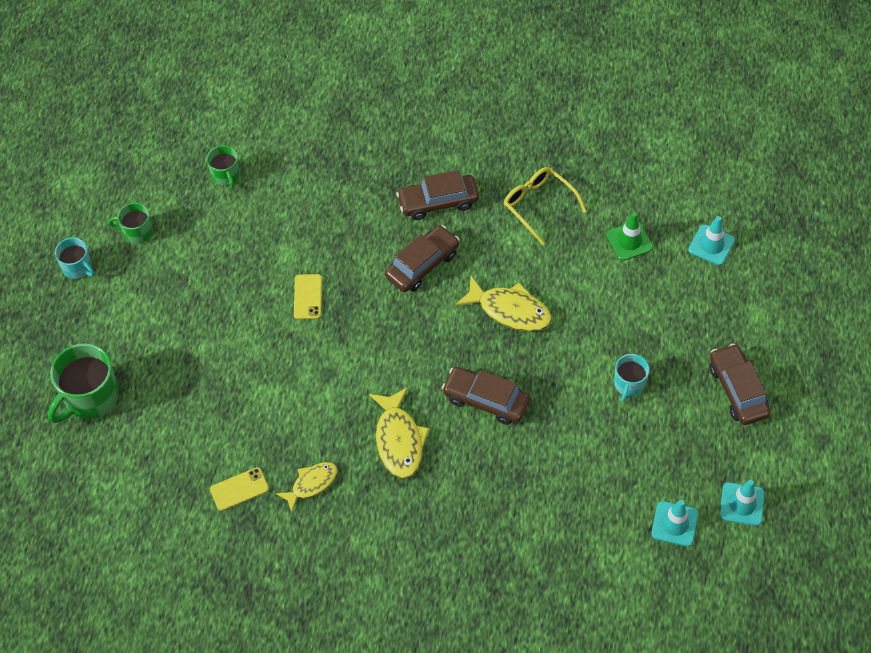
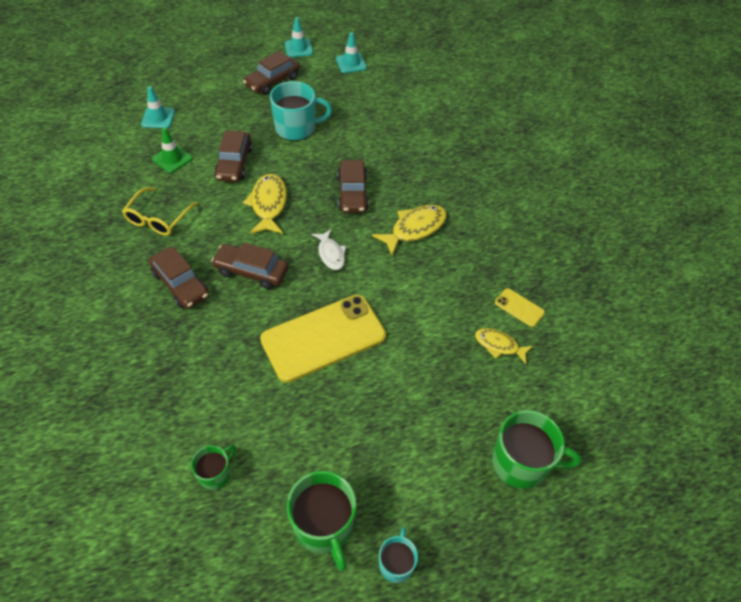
camera: 120 degrees left, 5 degrees down
green mug [109,203,153,244] -> green mug [287,471,357,571], size x1.77
yellow fish [276,462,338,513] -> yellow fish moved to [475,328,533,364]
yellow phone [294,274,322,319] -> yellow phone [260,294,386,383], size x2.39
turquoise mug [614,354,649,402] -> turquoise mug [270,81,332,141], size x1.77
turquoise traffic cone [651,500,698,547] -> turquoise traffic cone moved to [284,17,313,57]
none -> brown car [214,130,253,182]
none -> white fish [312,229,346,270]

